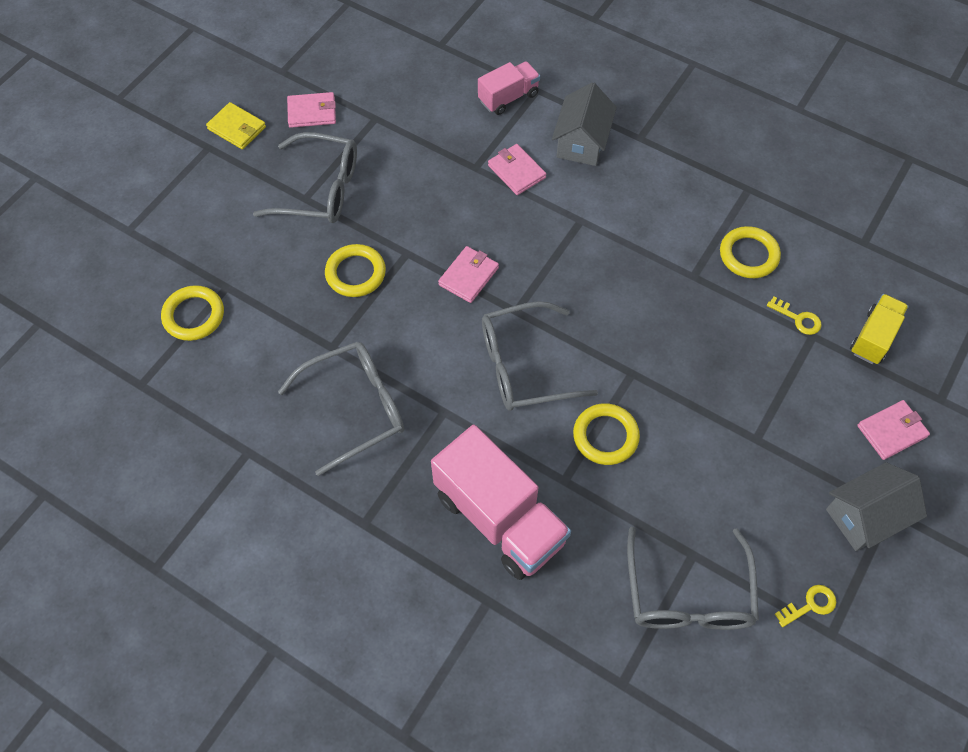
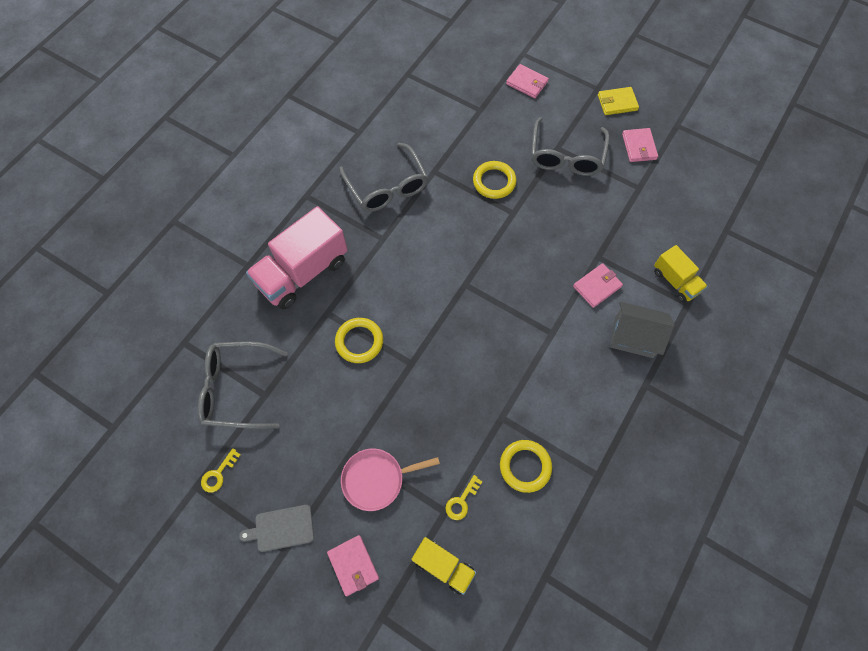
camera: 90 degrees right, 5 degrees up
yellow ring [161,285,224,341] -> none
yellow wallet [206,102,266,149] -> yellow wallet turned 45 degrees clockwise [598,87,639,115]
pink wallet [438,246,499,303] -> pink wallet moved to [506,64,549,98]
pink truck [478,61,540,115] -> yellow truck [654,245,708,303]
grey glasses [482,301,598,411] -> none
yellow key [775,585,836,627] -> yellow key turned 60 degrees clockwise [201,448,241,493]
grey house [826,462,927,551] -> grey cutting board [239,505,314,552]
none -> pink pan [341,449,440,511]

